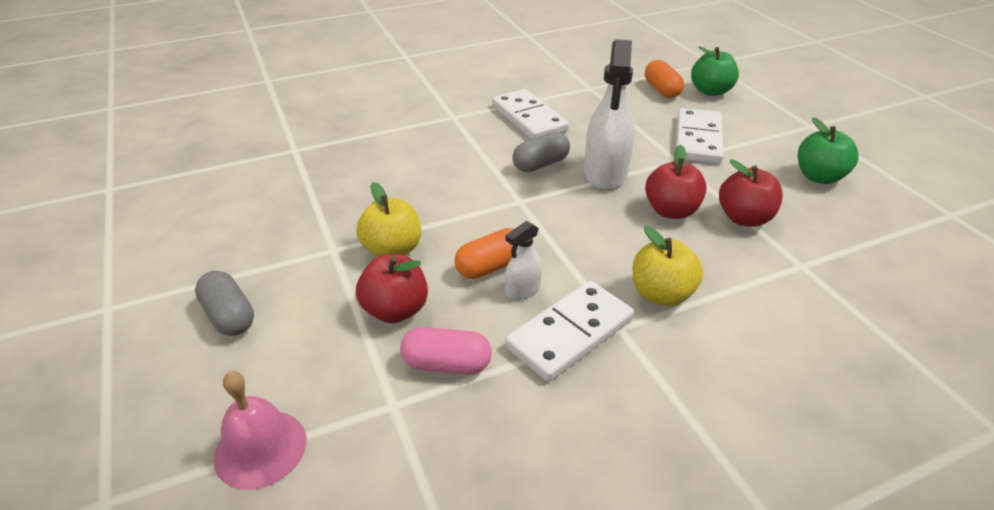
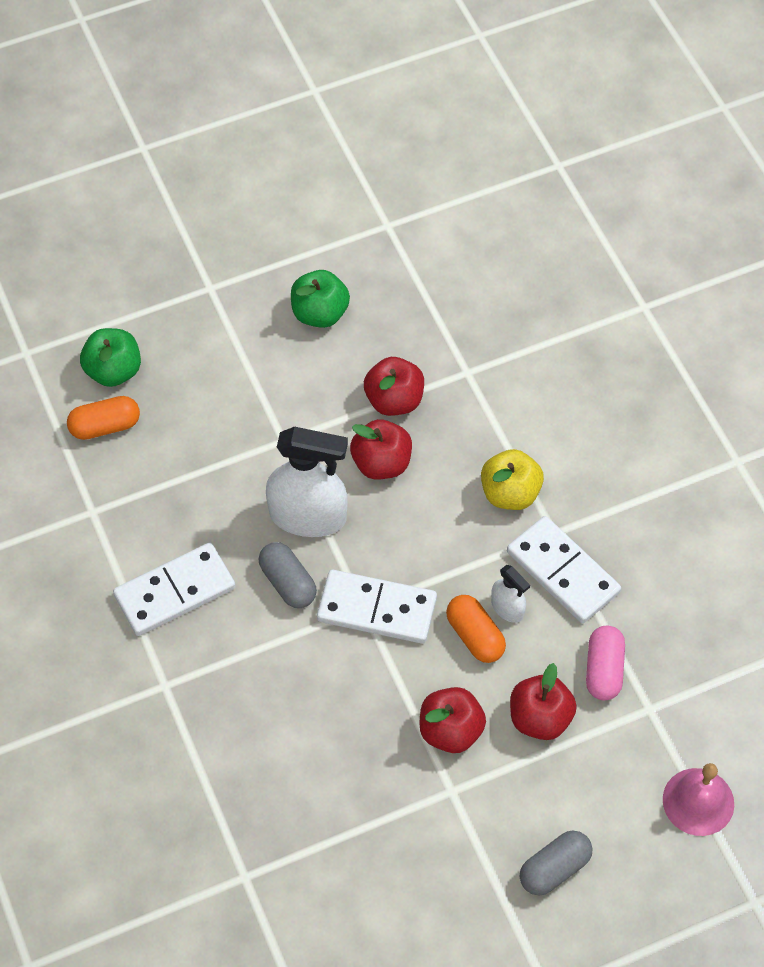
camera: 90 degrees left, 20 degrees up
yellow apple [356,182,421,256] -> red apple [419,687,486,753]
white domino [676,108,724,164] -> white domino moved to [317,570,437,644]

